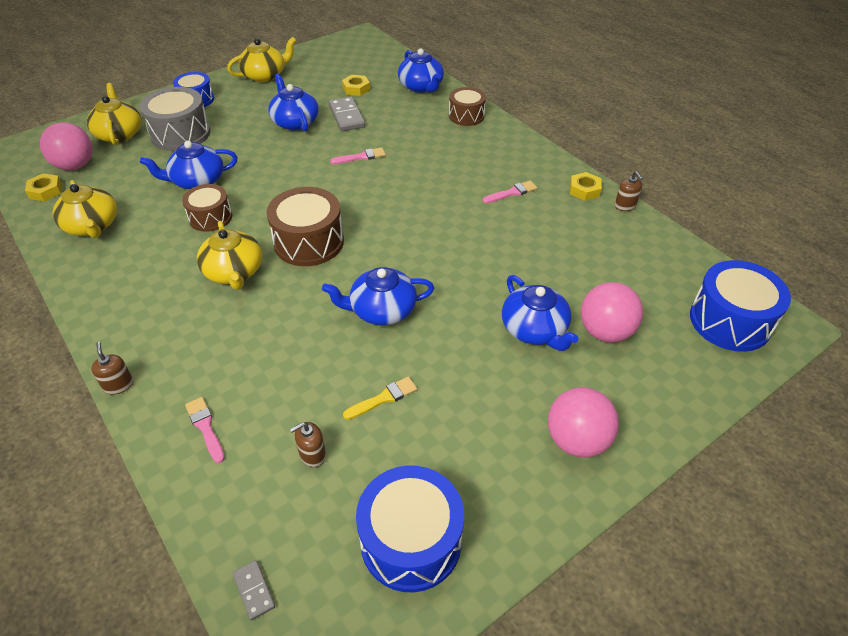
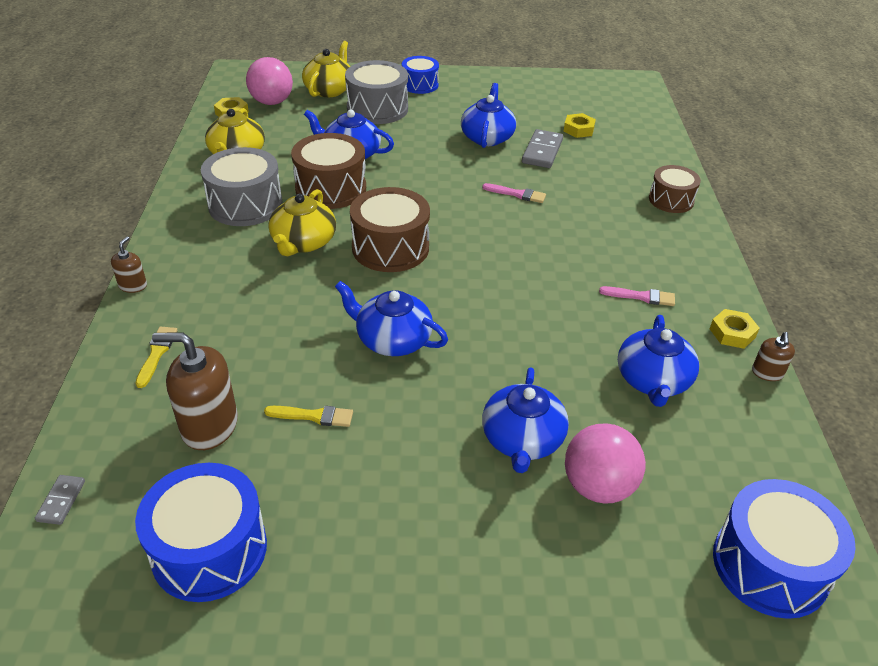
camera: 35 degrees right, 5 degrees down
brown drum [182,184,232,232] -> brown drum [291,133,366,209], size x1.58
pink brush [185,397,225,463] -> yellow brush [135,326,178,388]
yellow teapot [227,37,297,82] -> none
brown soap dispenser [290,422,326,467] -> brown soap dispenser [152,332,238,450], size x1.98
blue teapot [398,49,444,93] -> blue teapot moved to [618,315,699,407]
pink ball [548,387,619,458] -> none
none -> grey drum [201,147,282,226]

